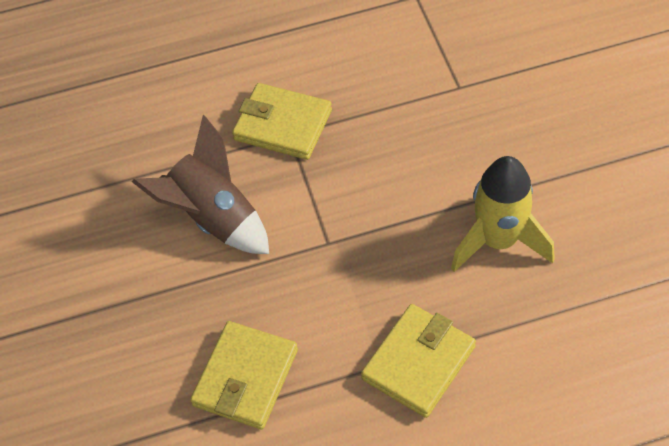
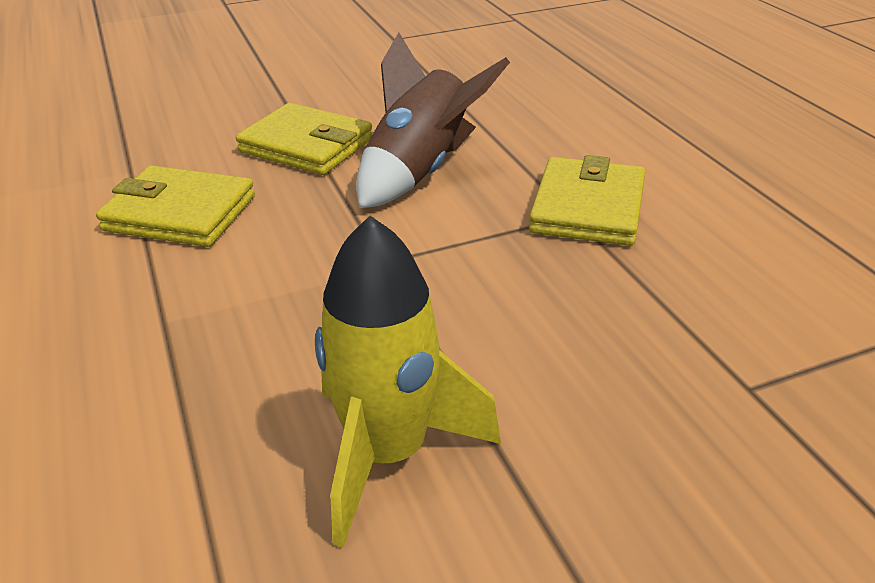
camera: 80 degrees right, 20 degrees down
yellow wallet [361,304,476,418] -> yellow wallet moved to [236,103,373,175]

